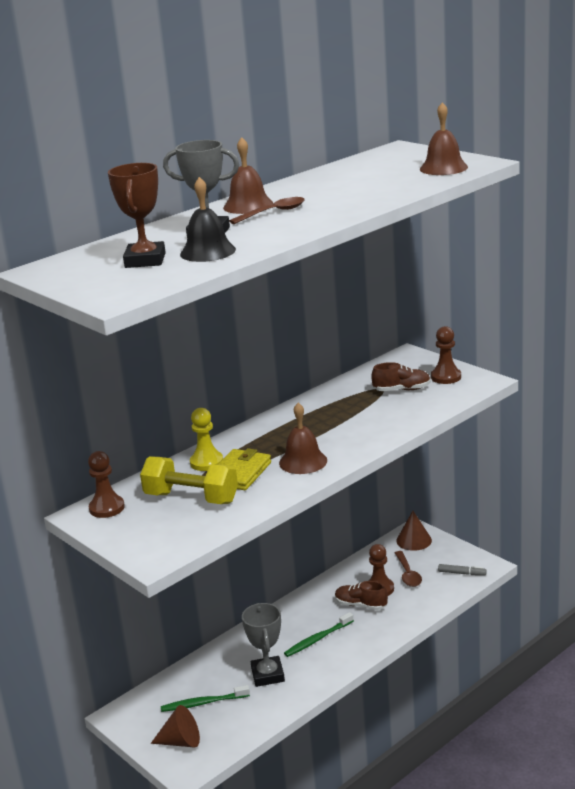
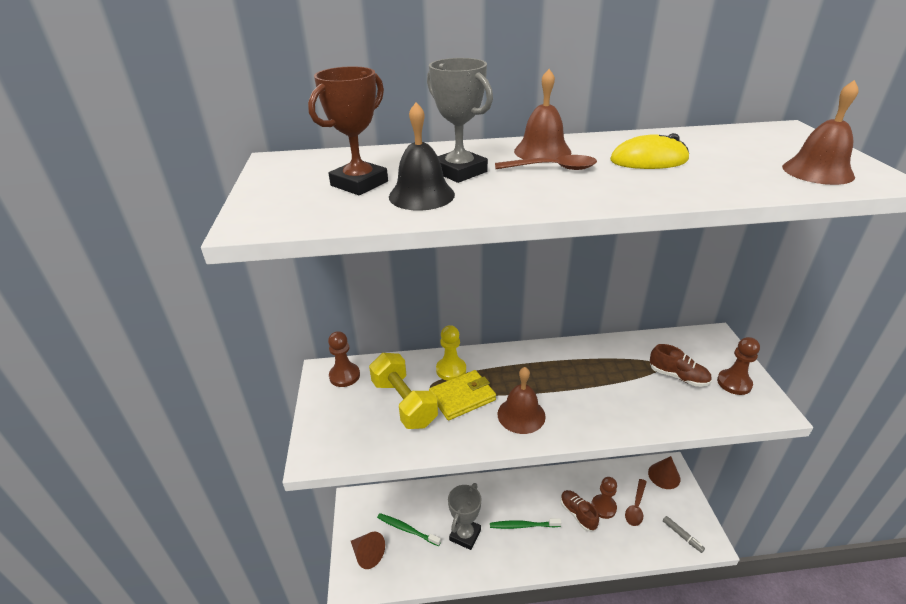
camera: 35 degrees right, 10 degrees up
none -> yellow mouse [610,133,689,169]

